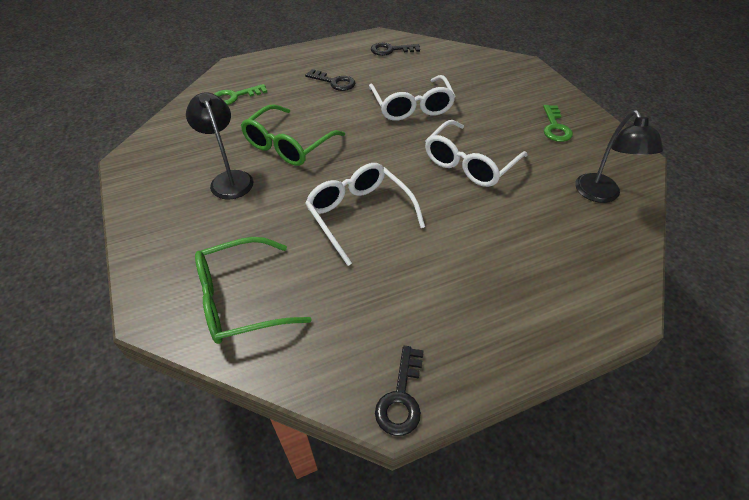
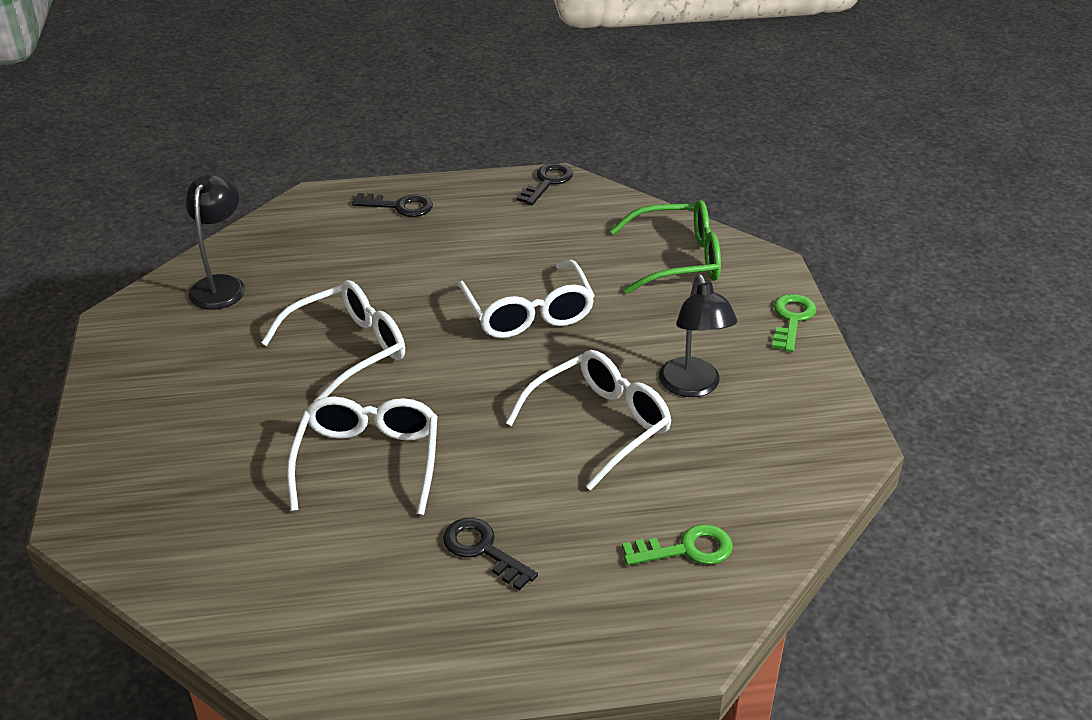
camera: 165 degrees left, 10 degrees down
green glasses [241,105,345,166] -> white glasses [506,350,672,491]
black key [371,43,420,56] -> black key moved to [352,193,433,217]
green key [543,105,573,142] -> green key moved to [772,294,816,352]

